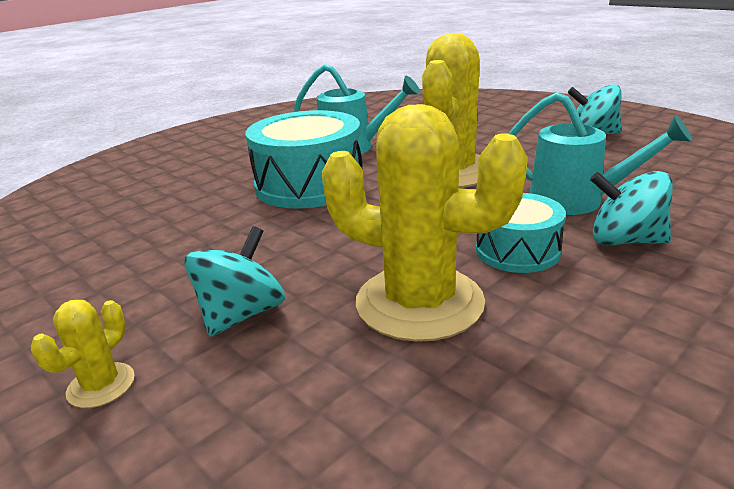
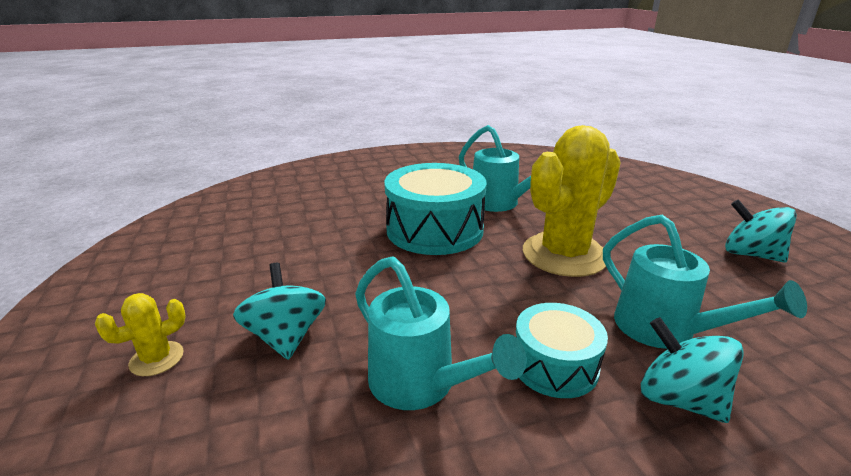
camera: 25 degrees right, 0 degrees up
turquoise spinning top [184,226,285,337] -> turquoise spinning top turned 75 degrees counterclockwise [233,263,326,360]
yellow cactus [322,104,528,342] -> turquoise watering can [355,256,526,410]

